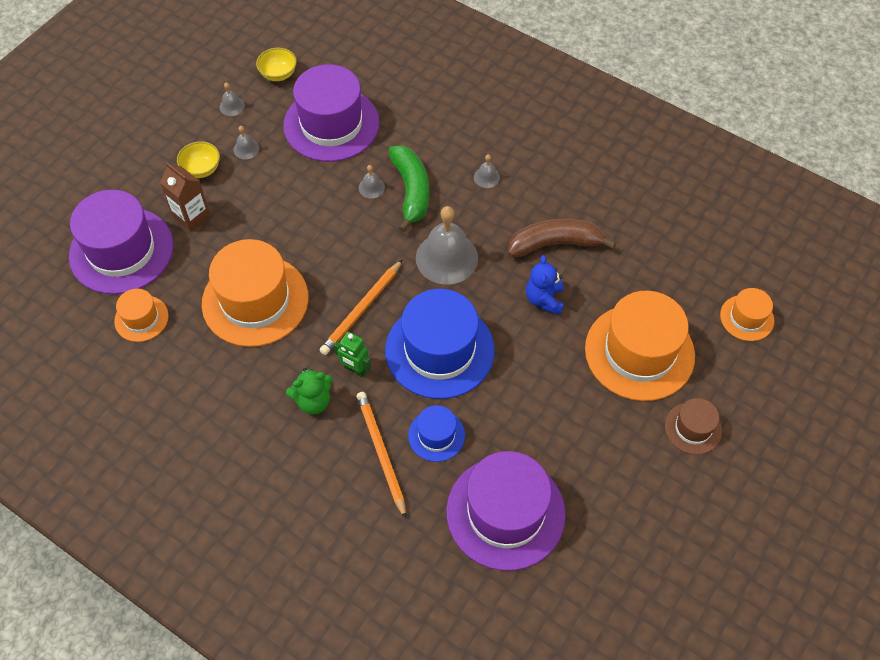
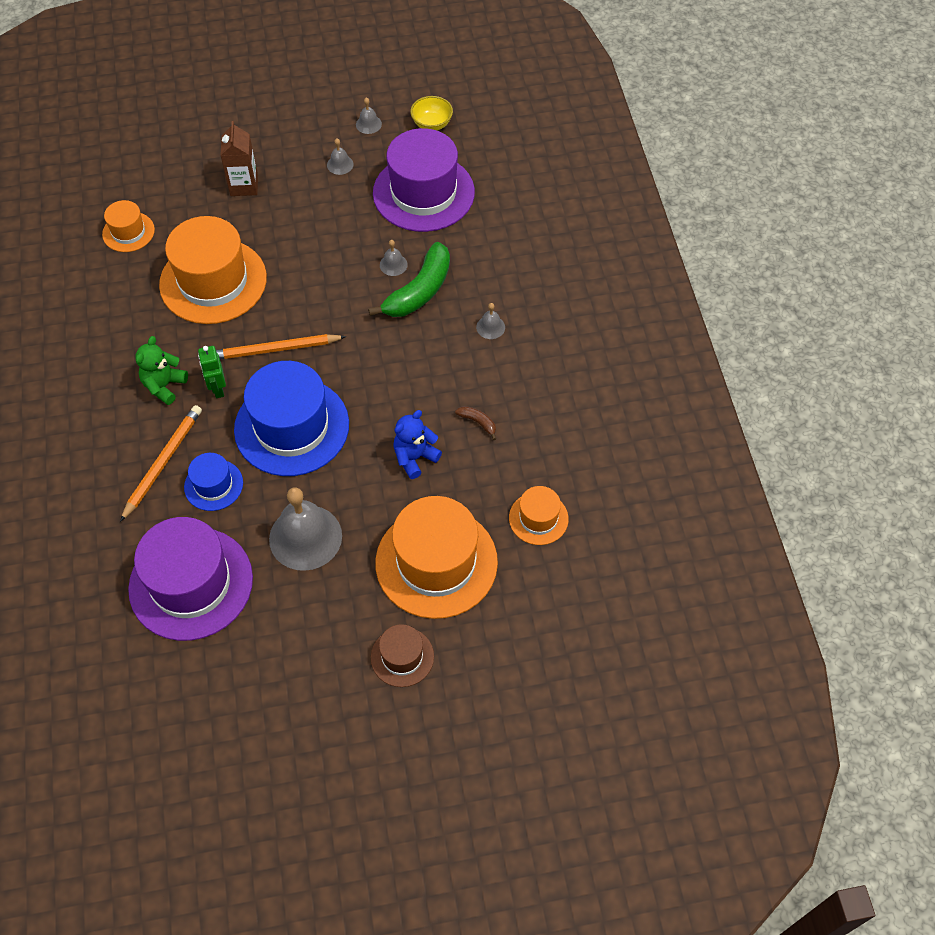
camera: 45 degrees right, 0 degrees up
purple hat [69,190,174,294] -> none
yellow bowl [177,141,220,178] -> none
green teddy bear [286,368,333,415] -> green teddy bear turned 90 degrees clockwise [135,336,188,405]
grey bell [416,206,478,285] -> grey bell moved to [269,487,342,571]
brown banana [507,219,616,257] -> brown banana [455,406,496,440], size x0.43
orange hat [720,288,774,341] -> orange hat moved to [509,486,569,545]

